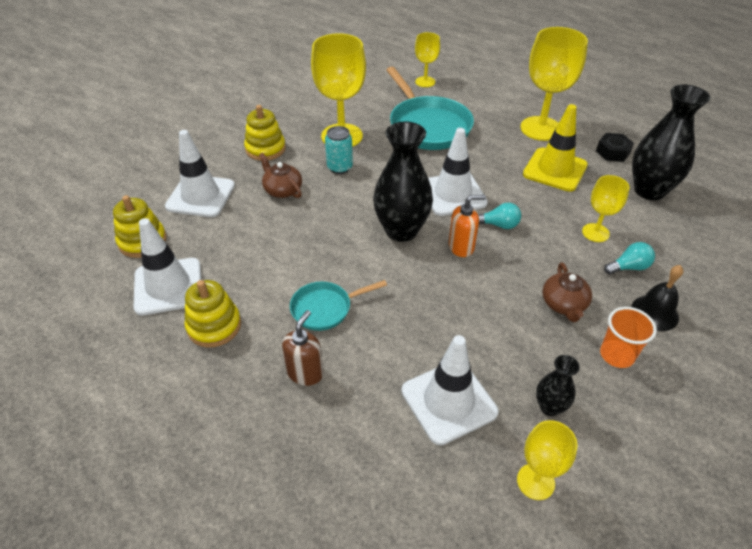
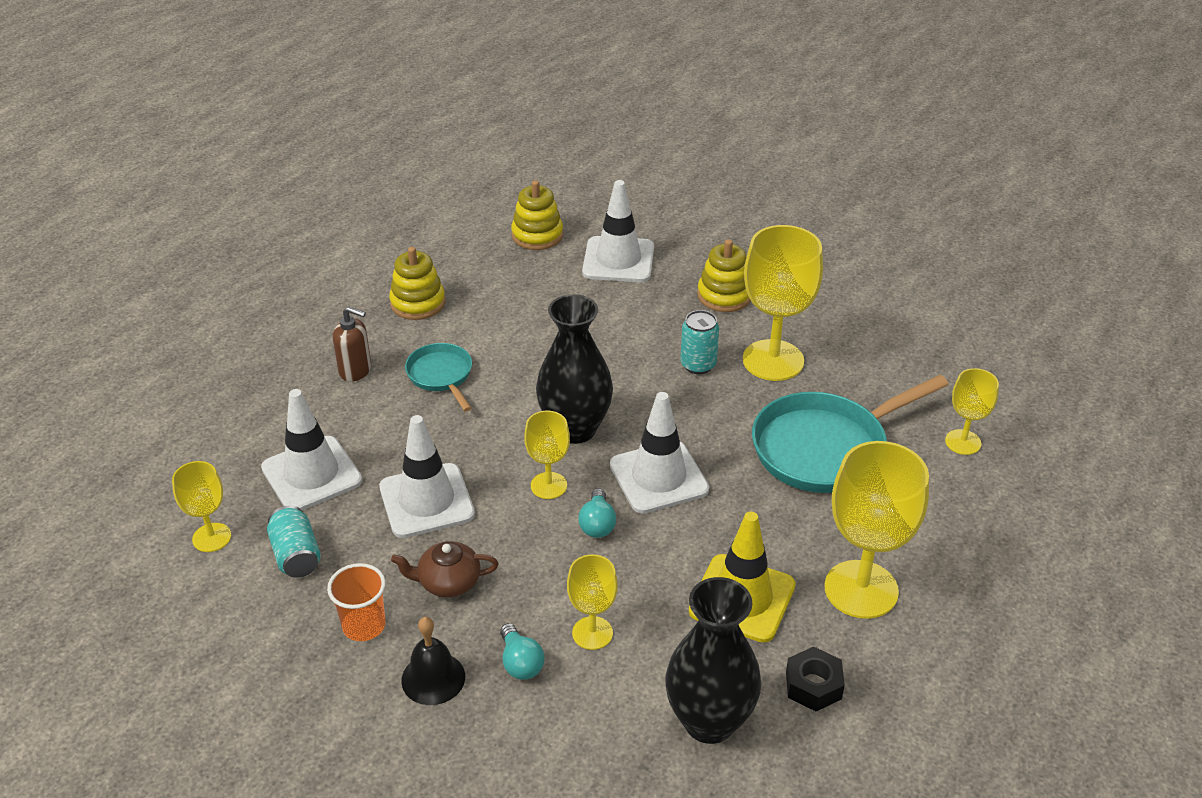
camera: 85 degrees right, 5 degrees down
white traffic cone [133,218,201,316] -> white traffic cone moved to [379,415,475,538]
brown teapot [259,153,302,198] -> none
orange soap dispenser [449,195,486,257] -> yellow goblet [524,411,570,499]
black vase [536,355,580,416] -> turquoise can [267,505,321,578]

